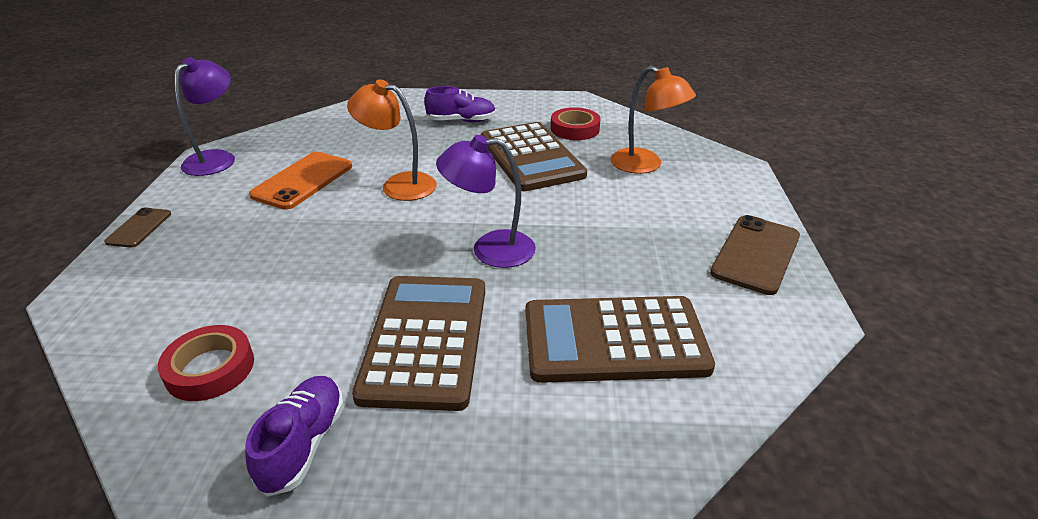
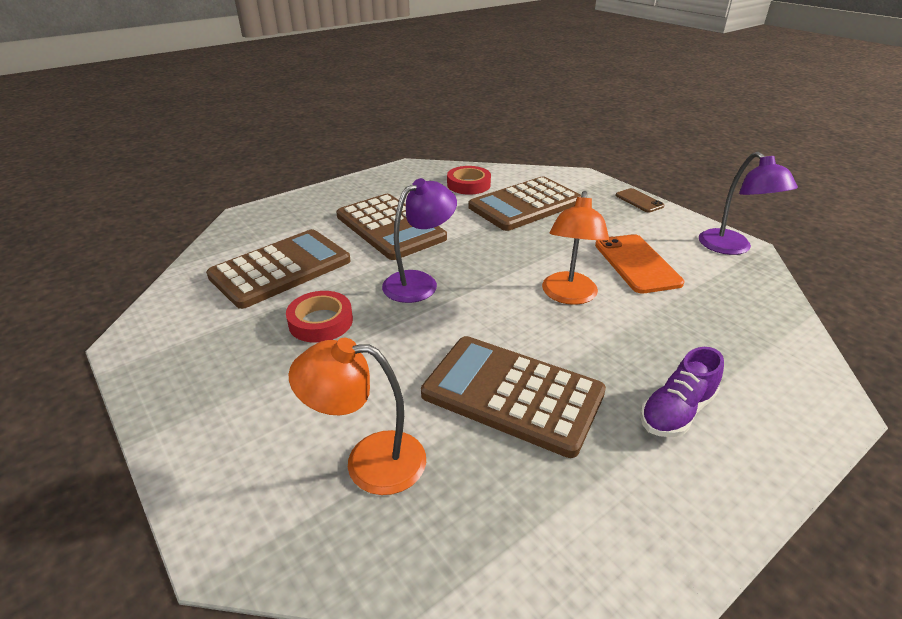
camera: 140 degrees right, 0 degrees up
purple shoe [245,376,344,497] -> none
orange lamp [347,79,437,201] -> orange lamp turned 120 degrees clockwise [542,191,609,305]
red tape [551,107,601,140] -> red tape moved to [286,291,353,343]
brown phone [710,215,800,295] -> none
none -> brown calculator [469,177,581,231]

